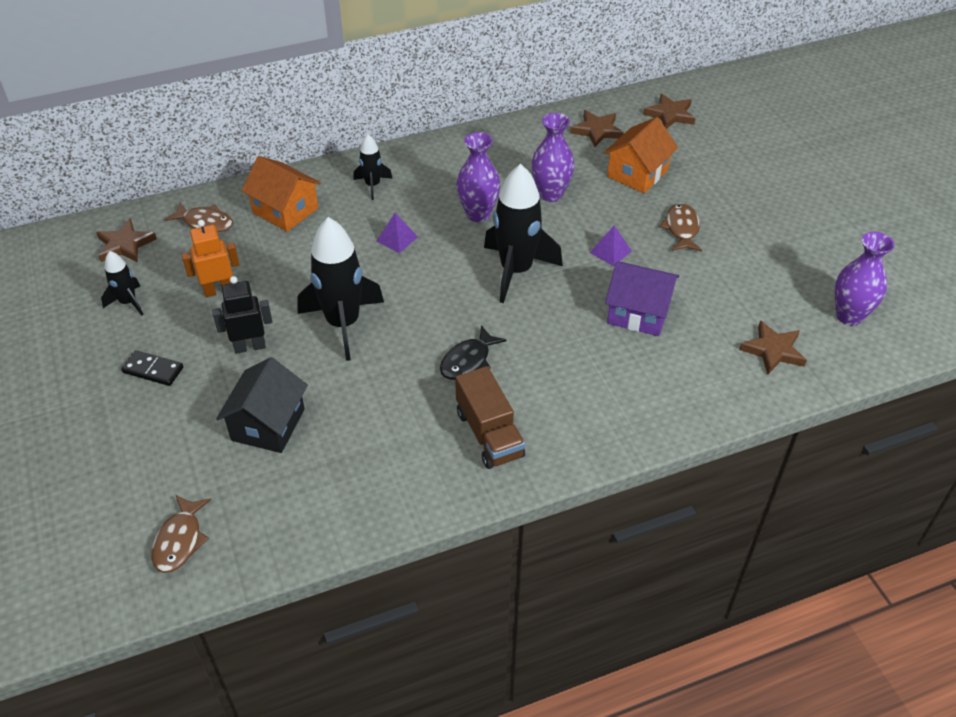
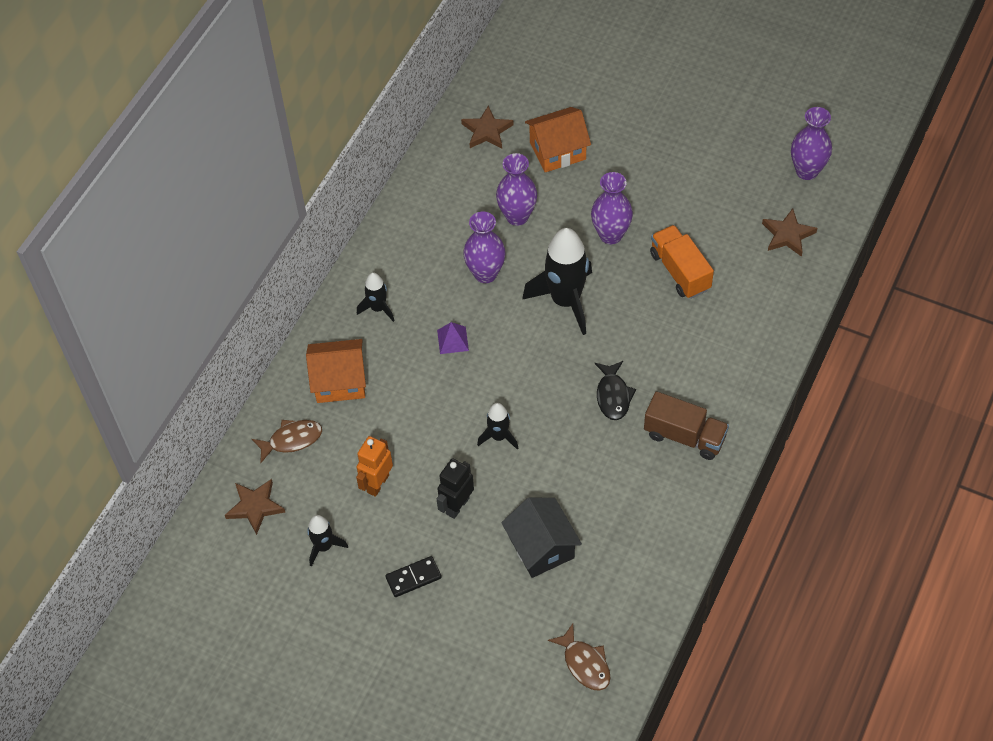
camera: 40 degrees left, 10 degrees up
black rocket [297,217,384,361] -> black rocket [477,403,518,449], size x0.51
purple pyramid [590,225,632,266] -> purple vase [591,172,633,244]
orange house [604,117,678,193] -> orange house turned 75 degrees clockwise [525,107,591,172]
purple house [605,261,679,336] -> orange truck [650,225,714,299]
brown star [643,94,695,129] -> none
brown fish [660,203,702,252] -> none

